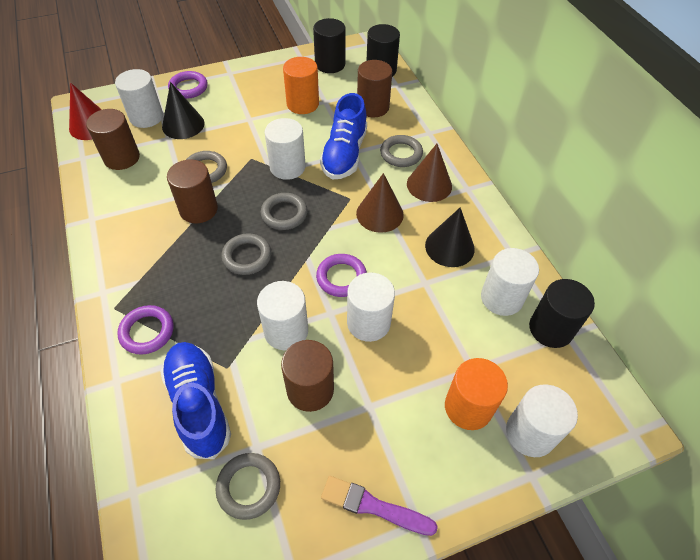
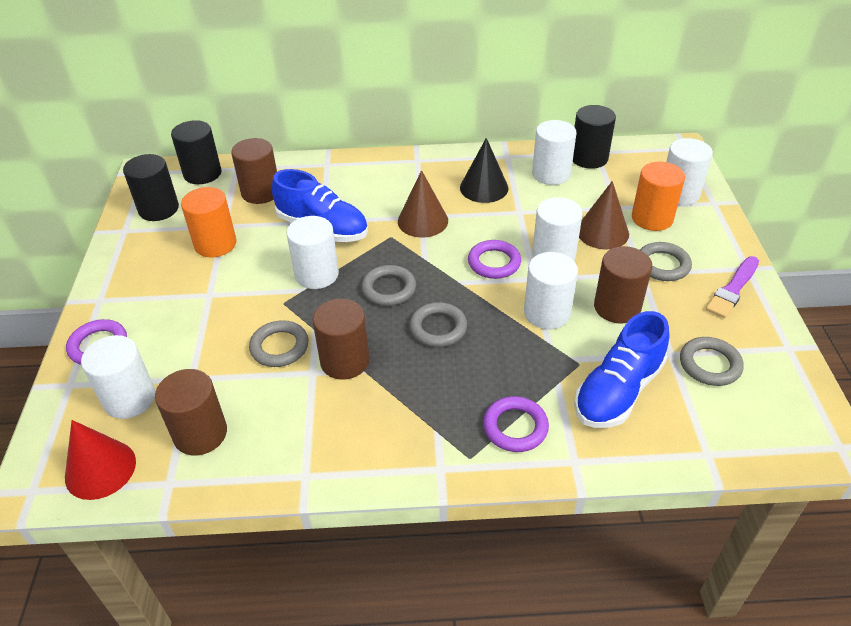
camera: 70 degrees left, 10 degrees down
blue shoe [160,342,231,459] -> blue shoe turned 45 degrees counterclockwise [574,311,669,428]
black cone [162,82,204,139] -> none
grey ring [380,135,423,167] -> grey ring moved to [640,242,692,281]
brown cone [407,144,452,202] -> brown cone moved to [579,181,629,249]

